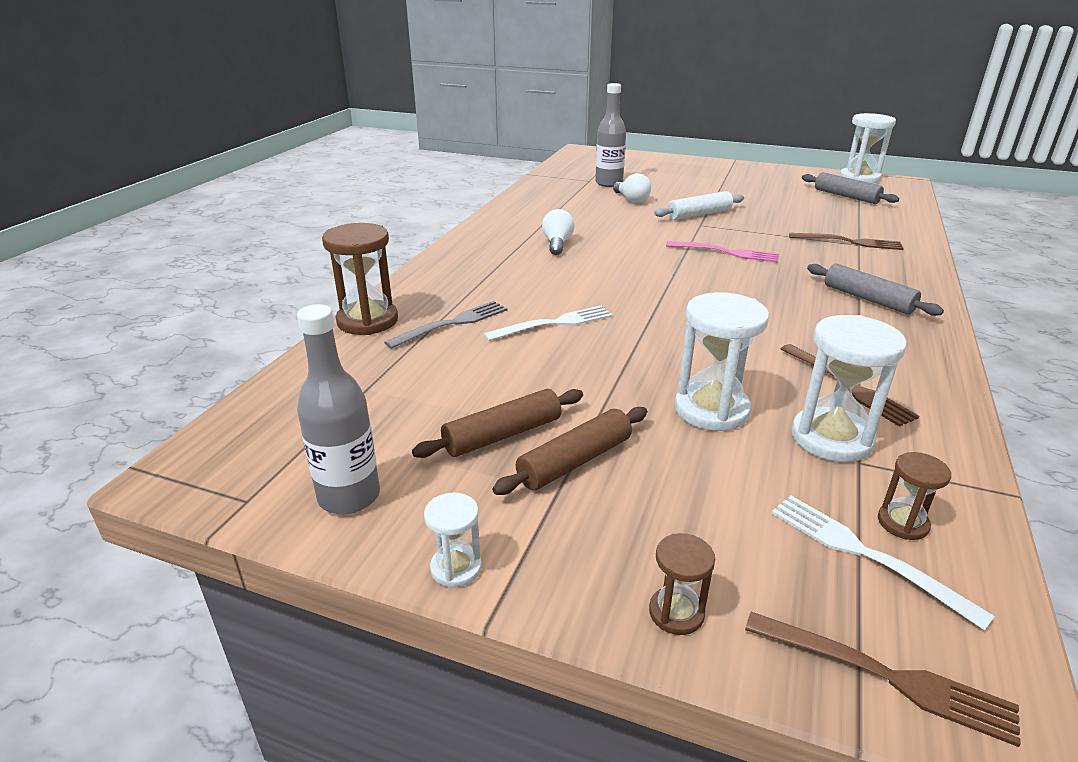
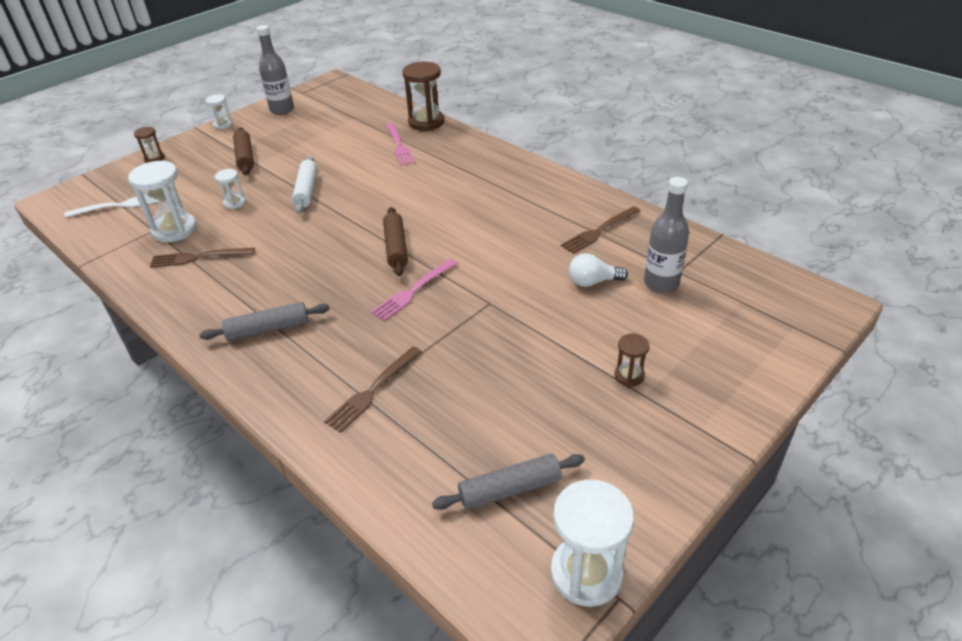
camera: 115 degrees right, 10 degrees up
grey fork [384,301,507,349] -> pink fork [386,123,415,166]
brown rolling pin [412,389,583,458] -> brown rolling pin moved to [383,207,408,276]
white fork [484,306,613,341] -> none
white light bulb [542,209,574,255] -> none
white rolling pin [654,191,744,220] -> white rolling pin moved to [292,156,317,213]
white hourglass [675,292,769,432] -> white hourglass [215,169,246,209], size x0.52
brown fork [745,612,1021,747] -> brown fork moved to [561,206,640,254]
brown hourglass [878,452,951,540] -> brown hourglass moved to [614,334,650,387]

